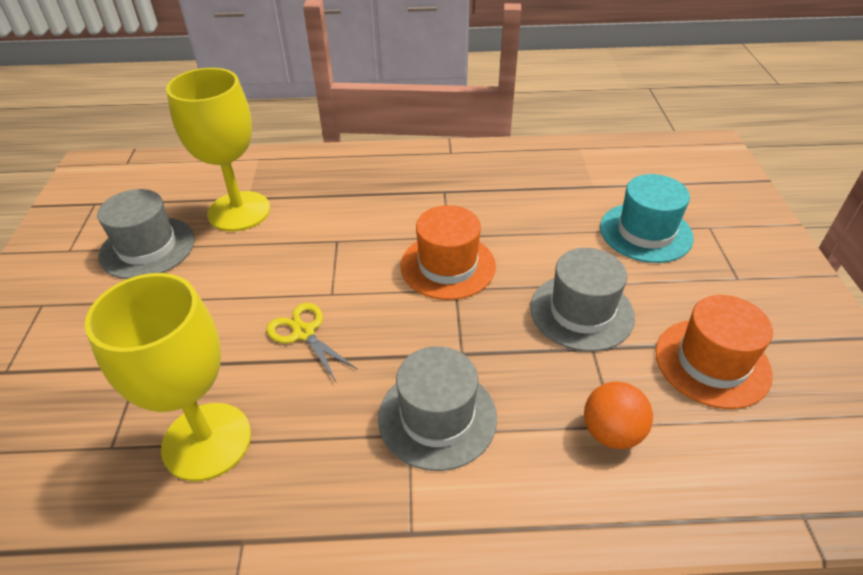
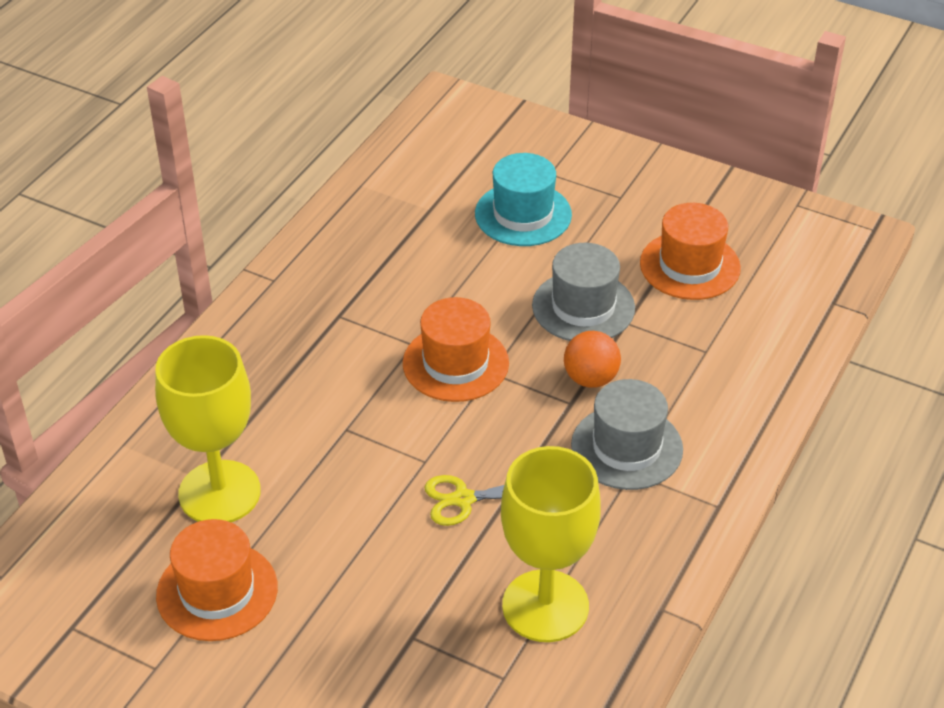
camera: 60 degrees left, 0 degrees up
grey hat [97,189,195,279] -> orange hat [156,519,278,641]
orange ball [584,382,653,449] -> orange ball moved to [564,331,621,388]

